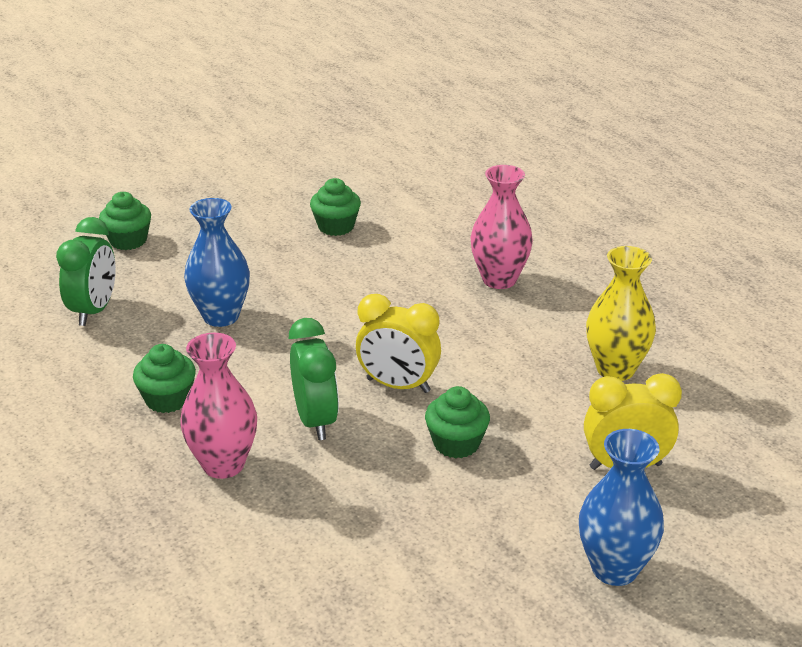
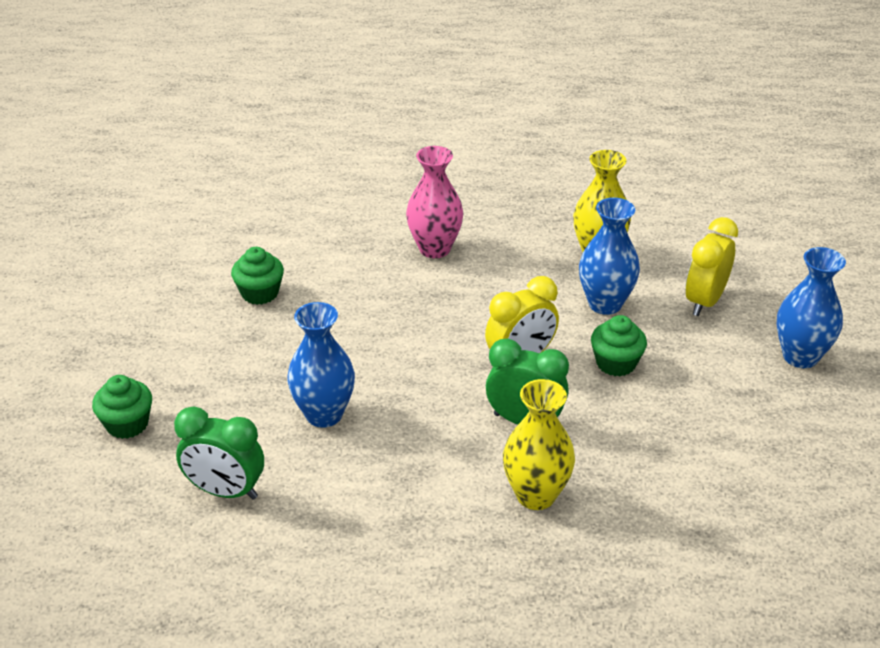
camera: 55 degrees left, 5 degrees up
green clock [56,217,116,326] -> green clock turned 150 degrees clockwise [174,406,264,500]
green cupcake [133,344,196,413] -> none
pink vase [180,333,257,479] -> yellow vase [503,379,575,510]
none -> blue vase [579,198,640,315]

